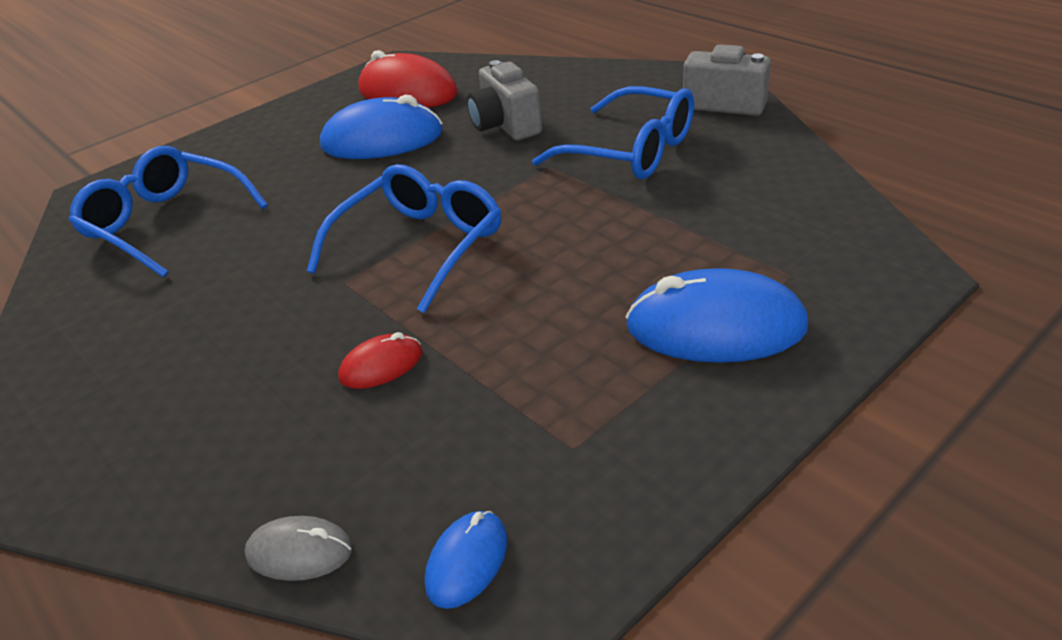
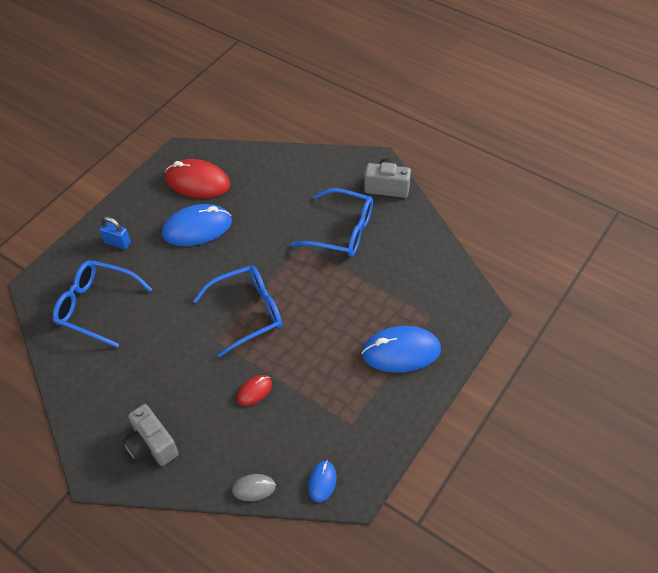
camera: 15 degrees left, 15 degrees up
blue glasses [307,164,501,313] -> blue glasses turned 45 degrees clockwise [193,265,282,357]
grey camera [467,60,542,141] -> grey camera moved to [123,404,179,466]
none -> blue padlock [99,217,131,249]

